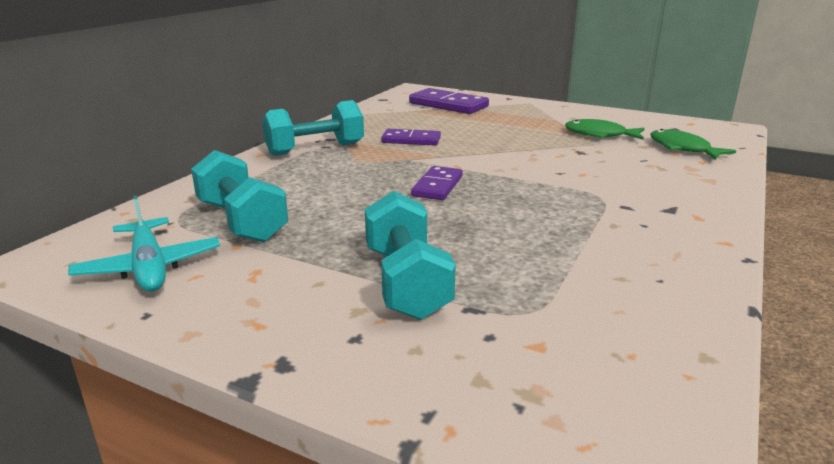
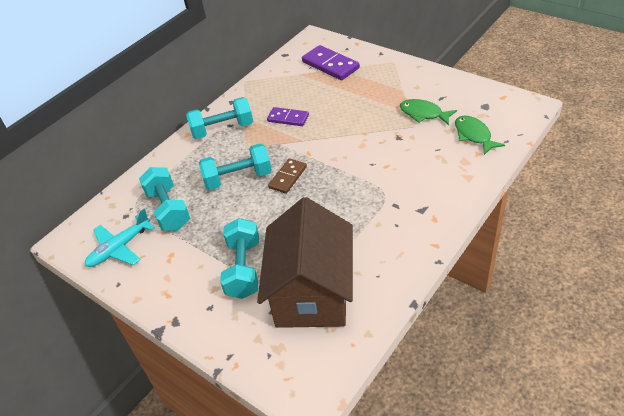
camera: 15 degrees right, 20 degrees up
turquoise plane [68,196,220,292] -> turquoise plane turned 60 degrees clockwise [85,209,155,267]
purple domino [411,166,463,200] -> brown domino [268,158,307,194]
none -> turquoise dumbbell [199,143,272,190]
none -> brown house [257,197,353,328]

